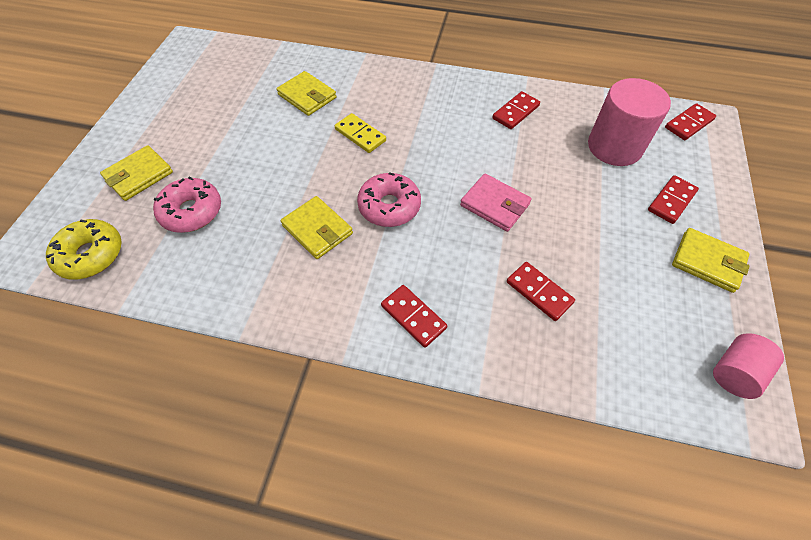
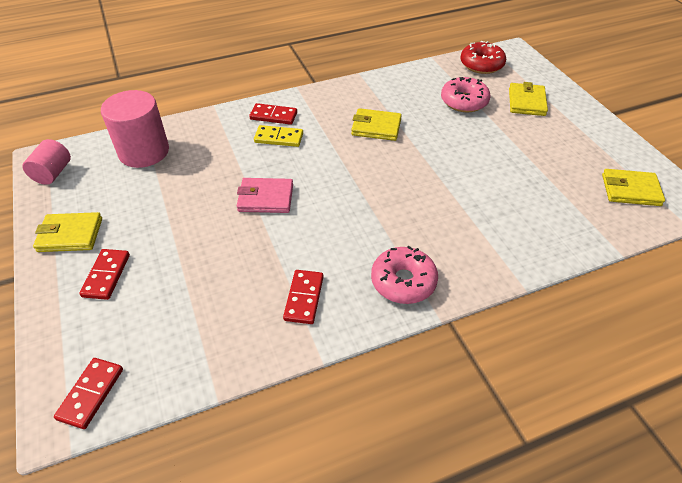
camera: 145 degrees right, 10 degrees down
yellow donut [46,219,122,280] -> red donut [460,41,506,74]
yellow wallet [277,71,337,116] -> yellow wallet moved to [602,169,665,206]
yellow domino [335,113,386,153] -> yellow domino moved to [254,125,303,147]
pink donut [357,172,421,227] -> pink donut moved to [371,246,438,304]
red domino [507,262,575,321] -> none
pink cylinder [588,78,671,166] -> pink cylinder moved to [101,90,169,168]

